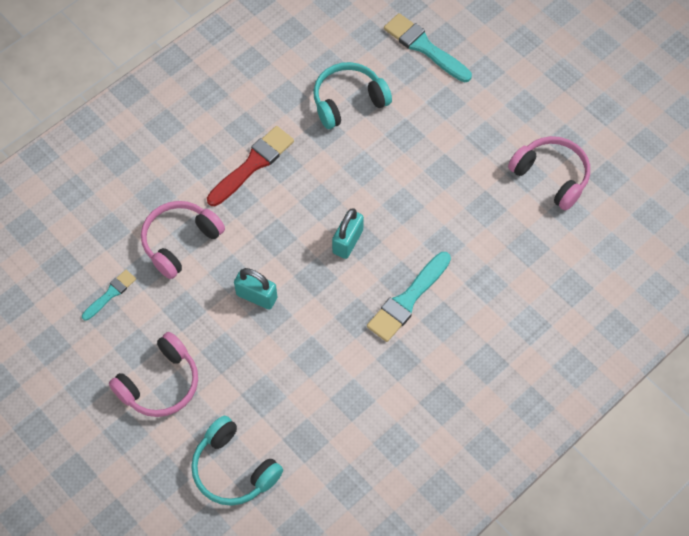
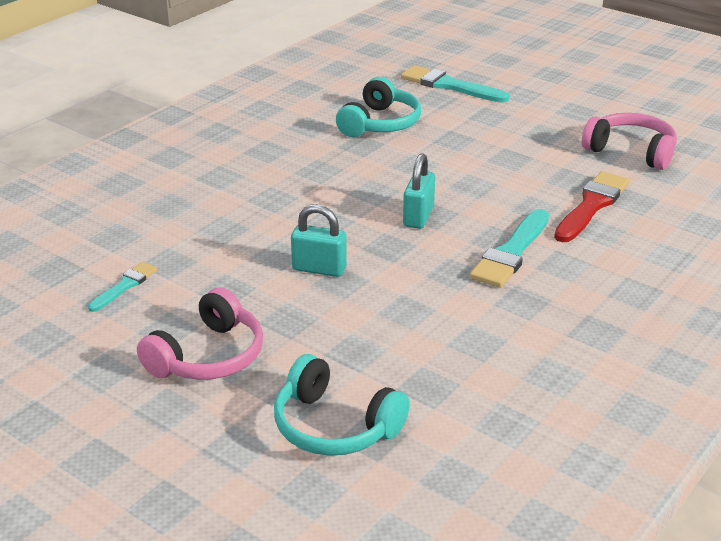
camera: 10 degrees left, 30 degrees down
pink headphones [141,201,225,279] -> none
red brush [207,126,294,206] -> red brush moved to [554,171,630,242]
turquoise headphones [313,62,392,129] -> turquoise headphones turned 150 degrees clockwise [336,77,421,137]

